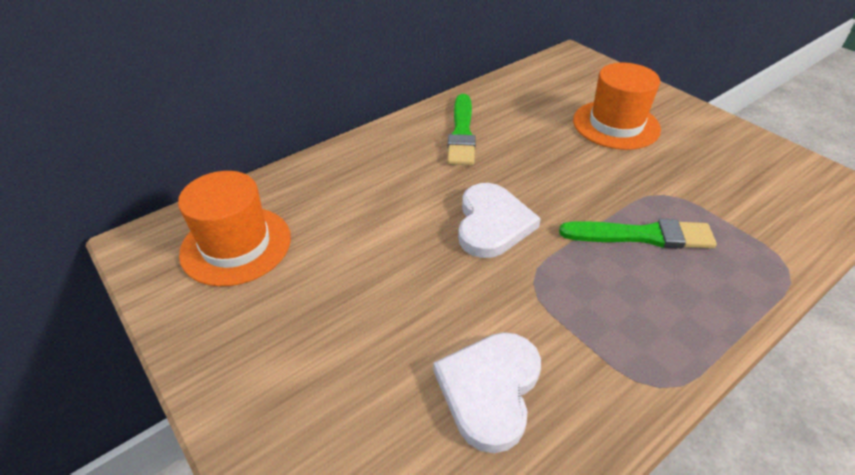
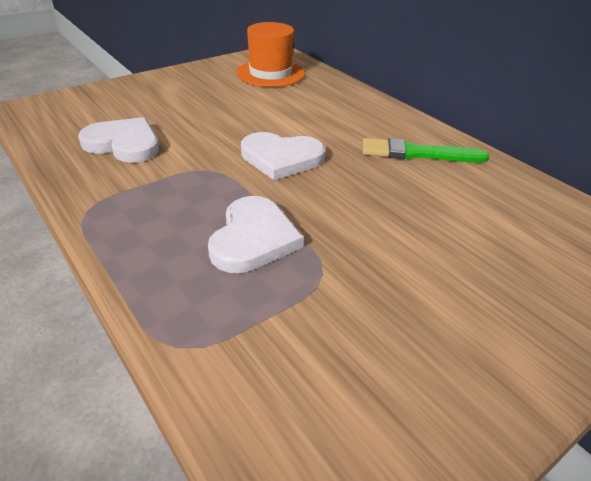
camera: 90 degrees right, 5 degrees down
green brush [559,219,717,249] -> white heart [208,196,303,273]
orange hat [573,63,661,150] -> none

